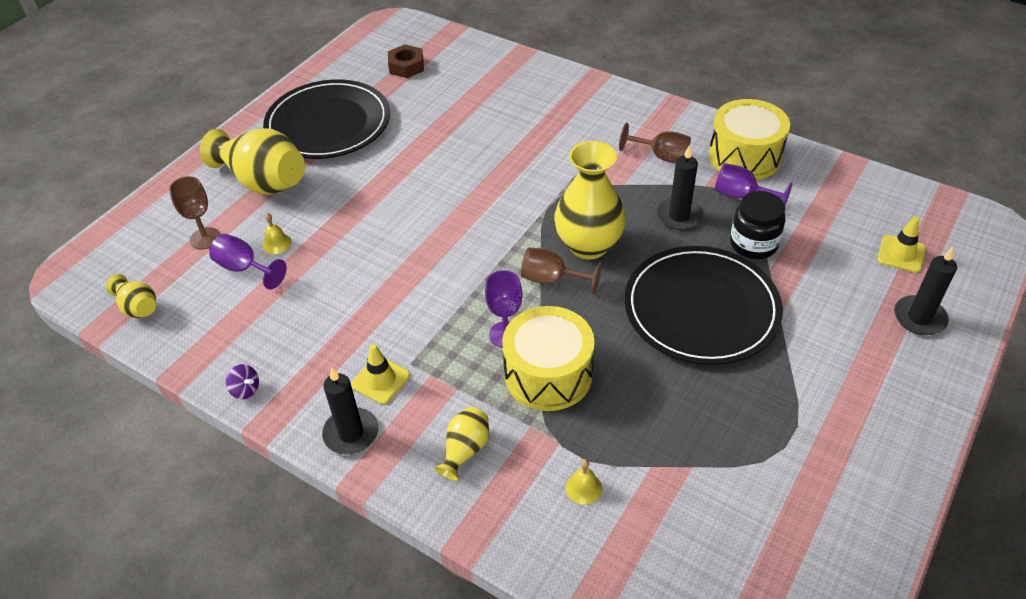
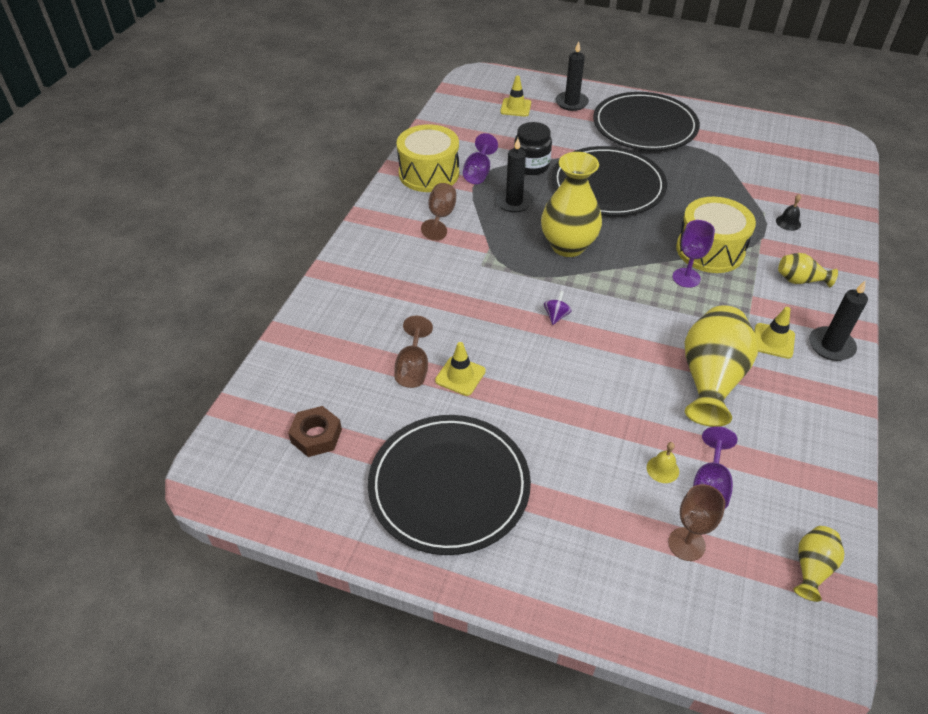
camera: 105 degrees left, 0 degrees up
yellow vase [200,128,305,195] -> yellow vase moved to [684,305,758,427]
purple spinning top [226,364,259,399] -> purple spinning top moved to [544,291,572,325]
brown goblet [521,248,602,294] -> brown goblet moved to [395,316,433,388]
yellow bell [565,459,602,505] -> black bell [776,194,801,231]
none -> yellow traffic cone [435,342,486,396]
none -> black plate [593,92,700,151]

